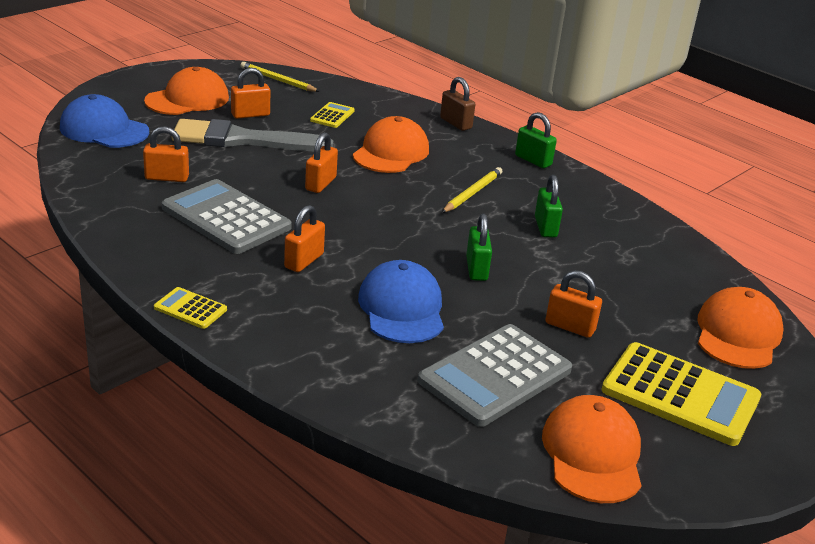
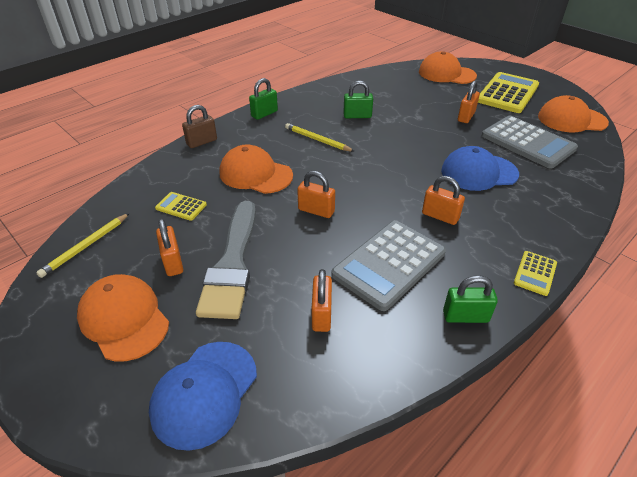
camera: 85 degrees left, 10 degrees up
green padlock [466,214,492,281] -> green padlock moved to [443,275,498,323]

